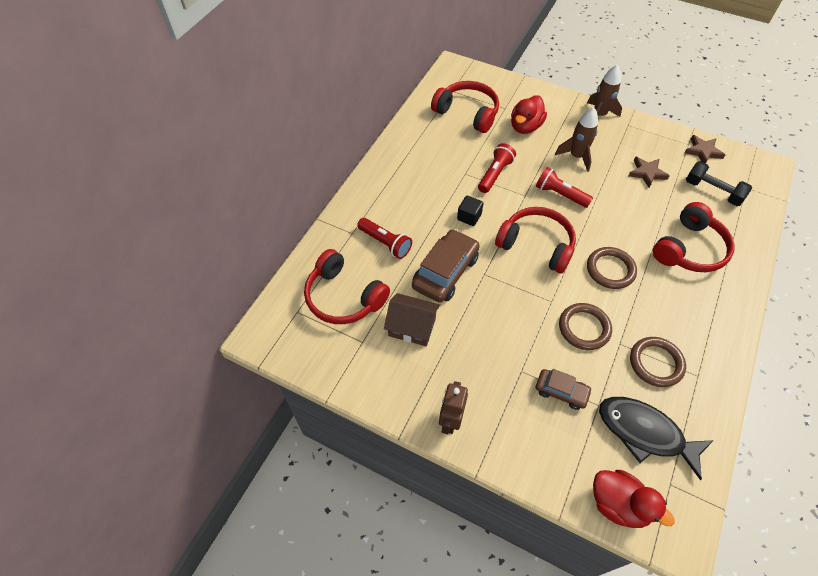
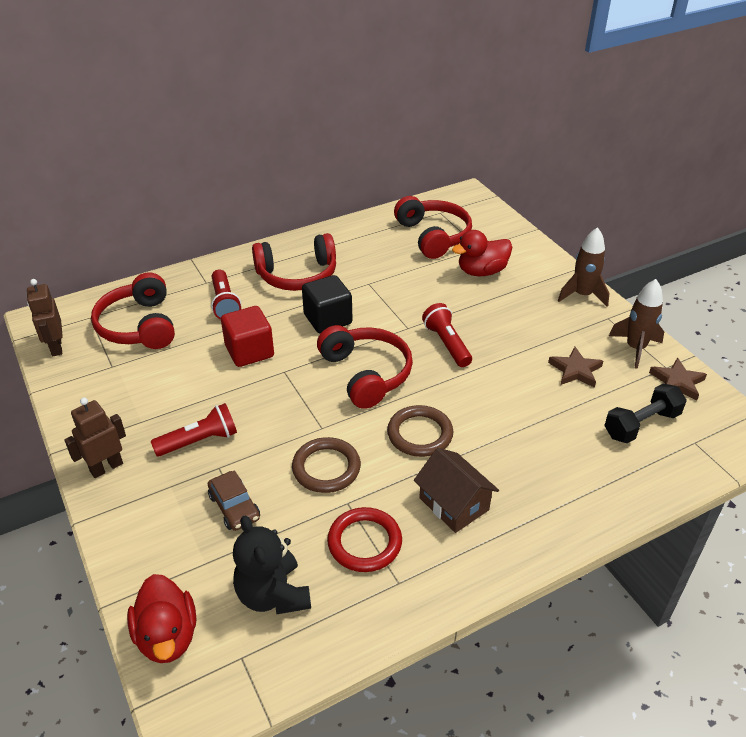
camera: 35 degrees right, 15 degrees down
brown house [384,293,440,346] -> brown house moved to [414,448,499,533]
brown car [412,229,480,303] -> red cube [221,306,274,367]
black cube [457,196,484,226] -> black cube [302,275,352,334], size x1.61
red flashlight [478,143,516,193] -> red flashlight moved to [151,403,237,457]
brown rocket [555,107,598,172] -> brown rocket moved to [609,279,664,369]
black fish [599,397,714,480] -> black teddy bear [233,516,311,614]
brown ring [630,337,686,387] -> red ring [327,507,402,572]
red headphones [653,202,735,272] -> red headphones moved to [252,233,336,291]
black dumbbell [686,161,752,206] -> black dumbbell turned 75 degrees clockwise [604,383,687,443]
none -> brown robot [27,279,63,356]

